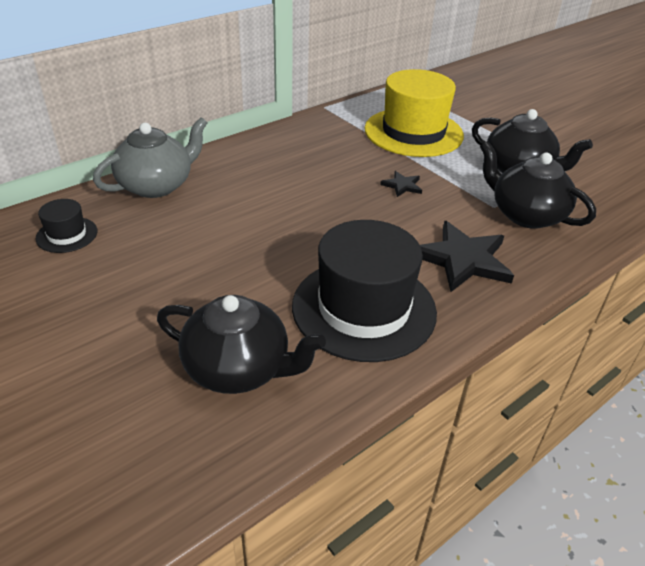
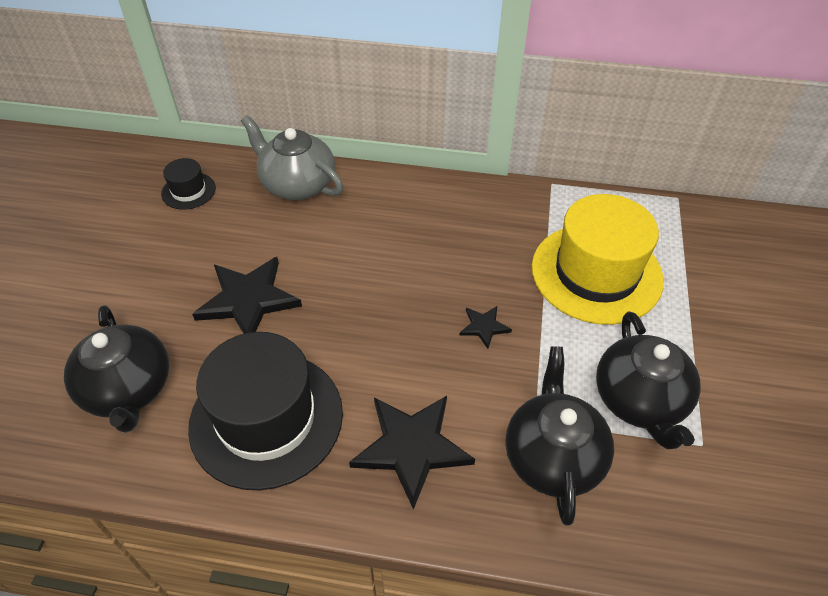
camera: 50 degrees right, 10 degrees up
grey teapot [93,117,207,198] -> grey teapot turned 150 degrees counterclockwise [241,115,343,200]
none -> black star [192,257,302,334]

